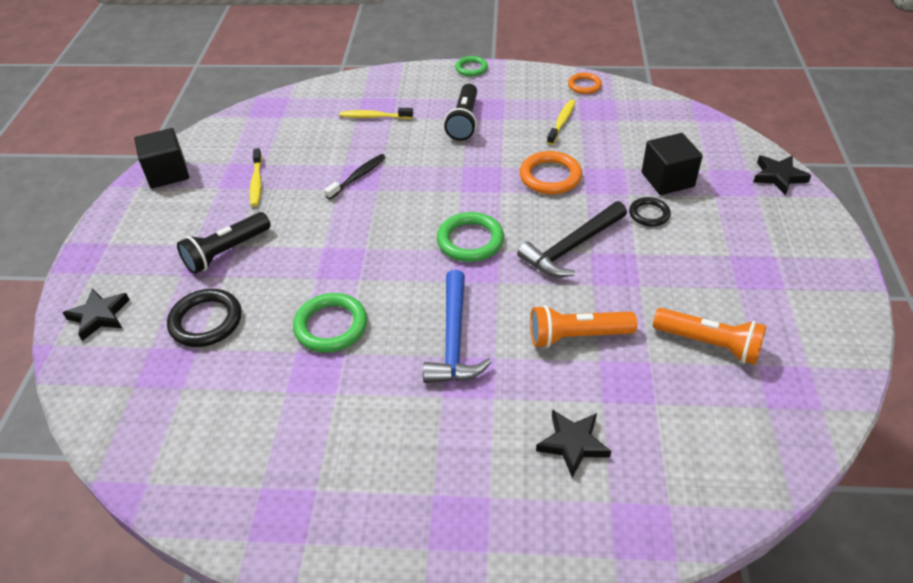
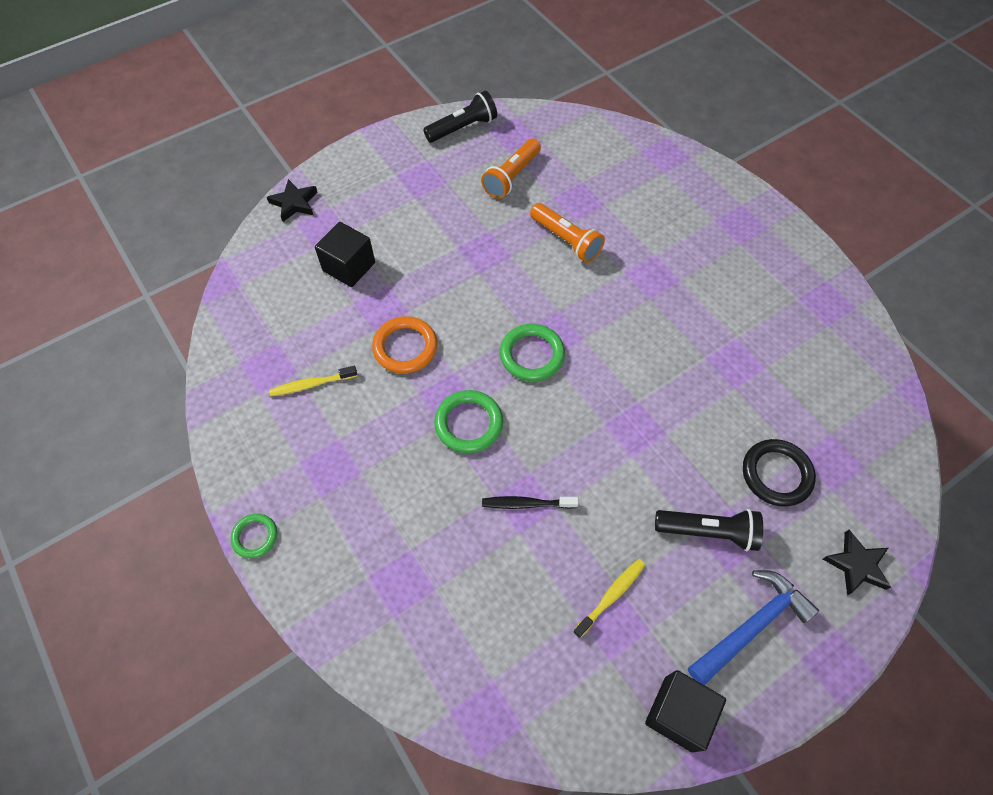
camera: 130 degrees left, 15 degrees up
green ring [293,293,367,352] -> green ring moved to [434,390,503,453]
yellow toothbrush [340,108,413,119] -> none
blue hammer [423,270,492,383] -> blue hammer moved to [688,570,819,685]
black flashlight [444,84,477,141] -> black flashlight moved to [423,91,497,142]
black hammer [517,201,627,277] -> none
black star [536,410,611,478] -> none
orange ring [568,73,602,94] -> none
black ring [629,197,671,227] -> none
orange flashlight [653,308,766,365] -> orange flashlight turned 135 degrees counterclockwise [481,138,541,199]

